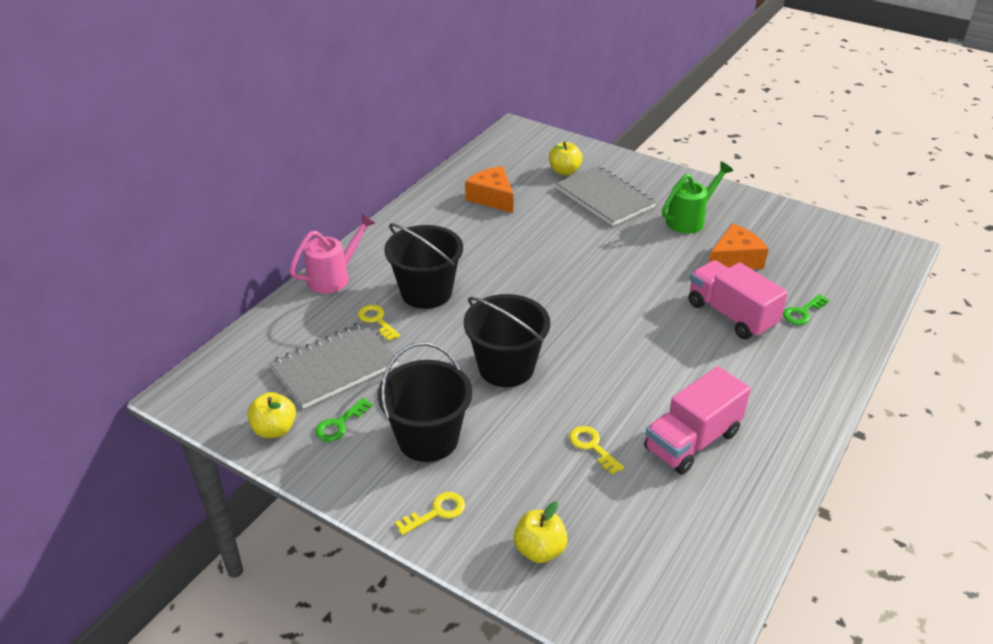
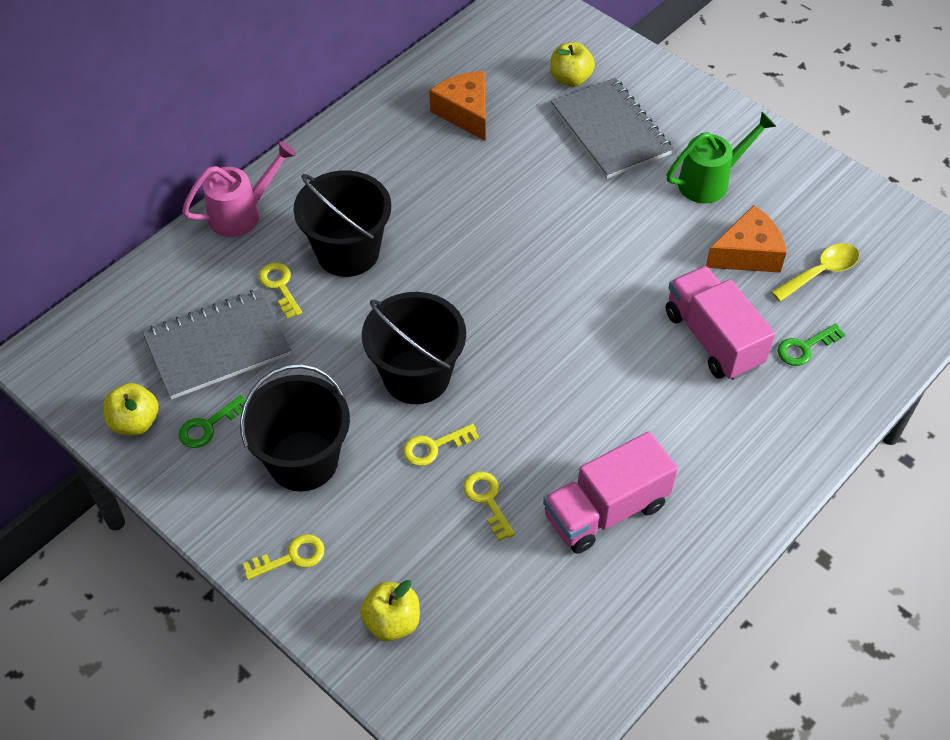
camera: 10 degrees right, 15 degrees up
none -> yellow key [403,424,479,466]
none -> yellow spoon [771,243,859,302]

